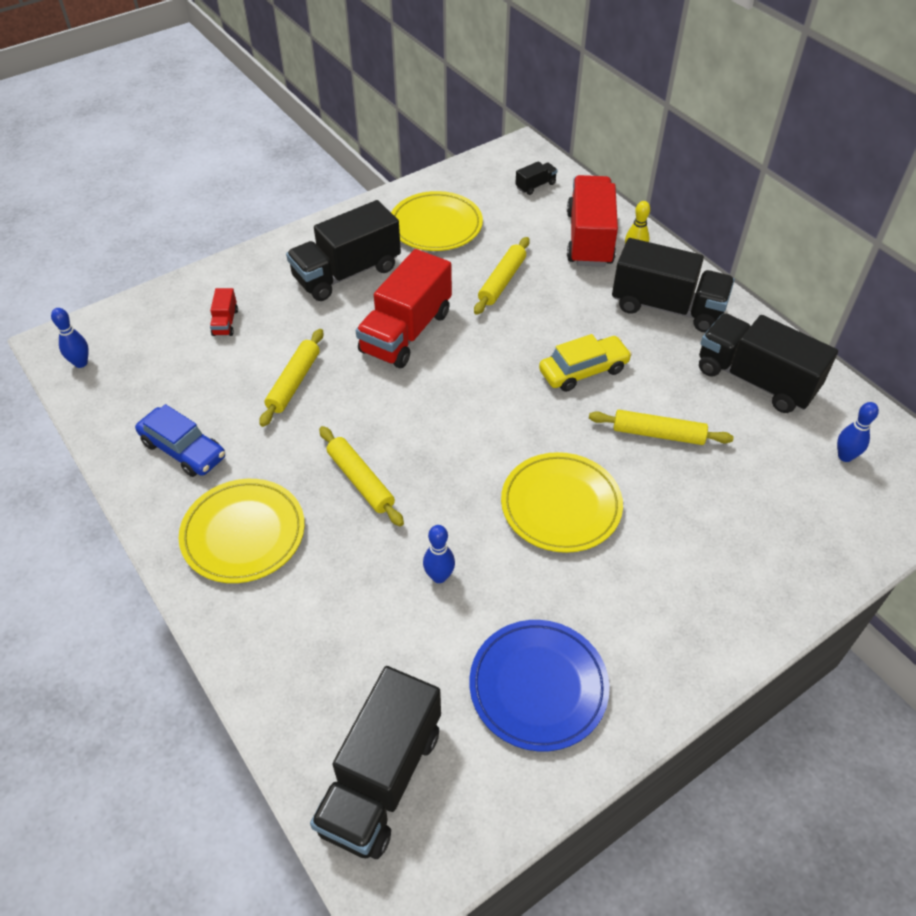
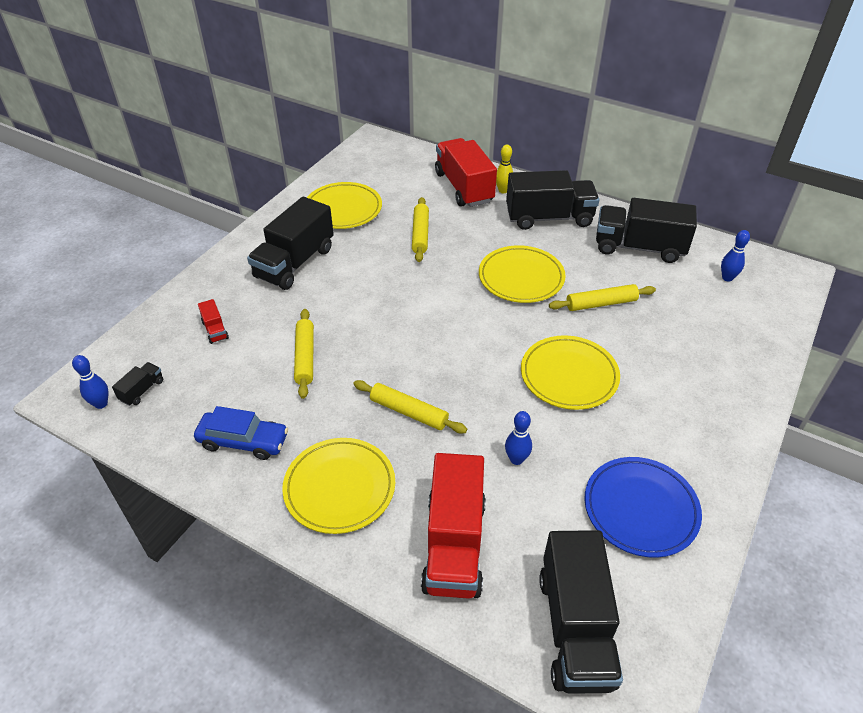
camera: 25 degrees left, 5 degrees down
red truck [356,249,452,368] -> red truck moved to [421,453,486,599]
black truck [515,161,557,195] -> black truck moved to [112,362,163,406]
yellow car [539,334,632,392] -> yellow plate [479,245,566,303]

